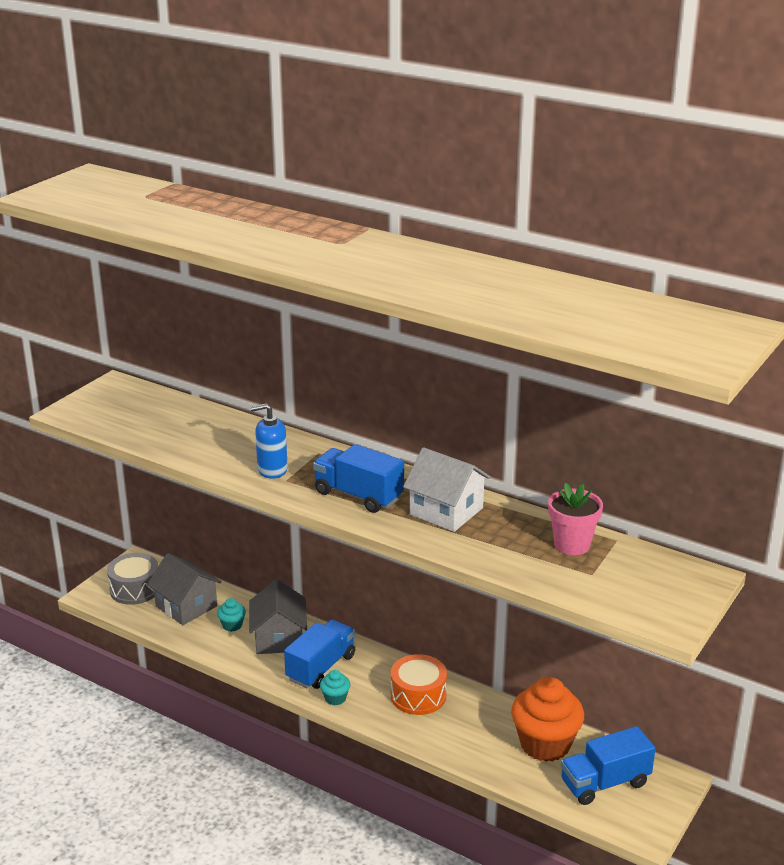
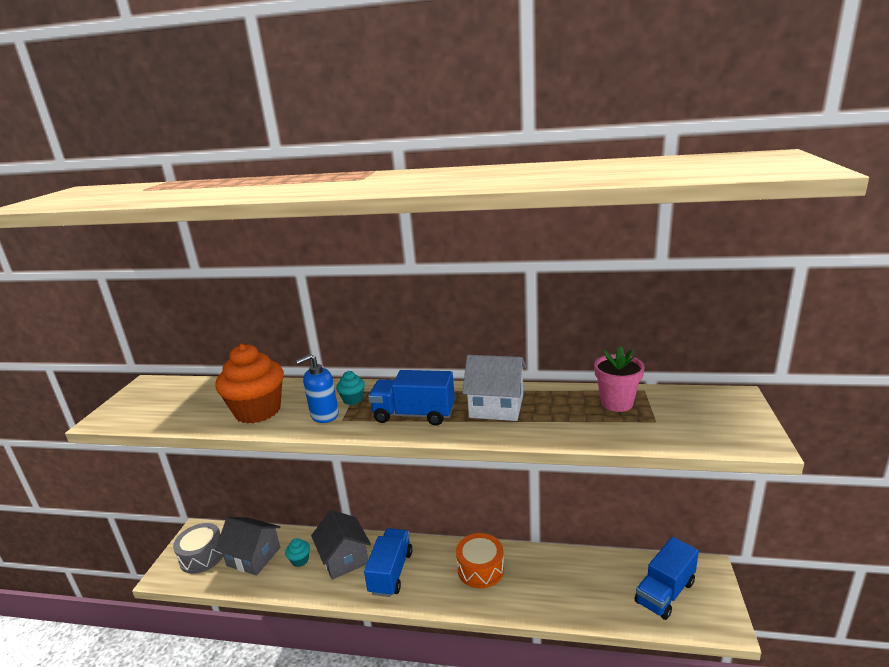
camera: 20 degrees left, 5 degrees down
turquoise cupcake [320,670,350,705] -> turquoise cupcake moved to [336,371,365,405]
orange cupcake [511,677,584,762] -> orange cupcake moved to [215,344,284,424]

